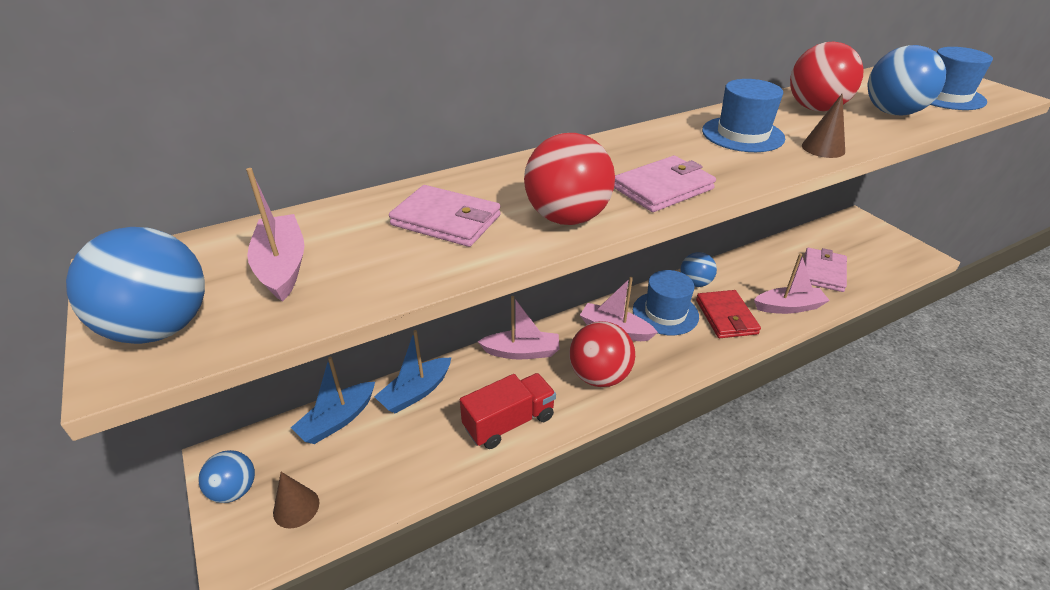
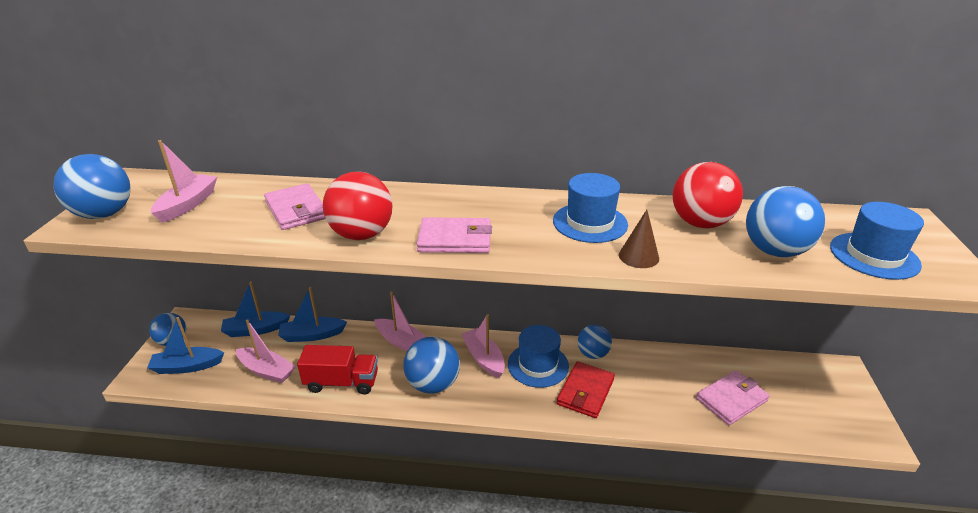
camera: 35 degrees right, 5 degrees down
brown cone [273,472,319,528] -> blue boat [147,317,224,374]
red ball [569,321,635,387] -> blue ball [403,337,460,394]
pink boat [754,253,830,314] -> pink boat moved to [236,319,296,383]

